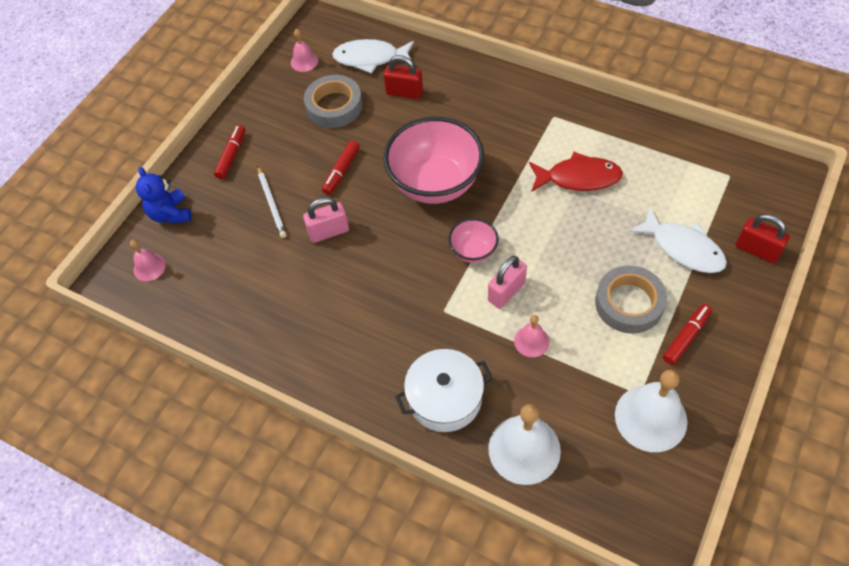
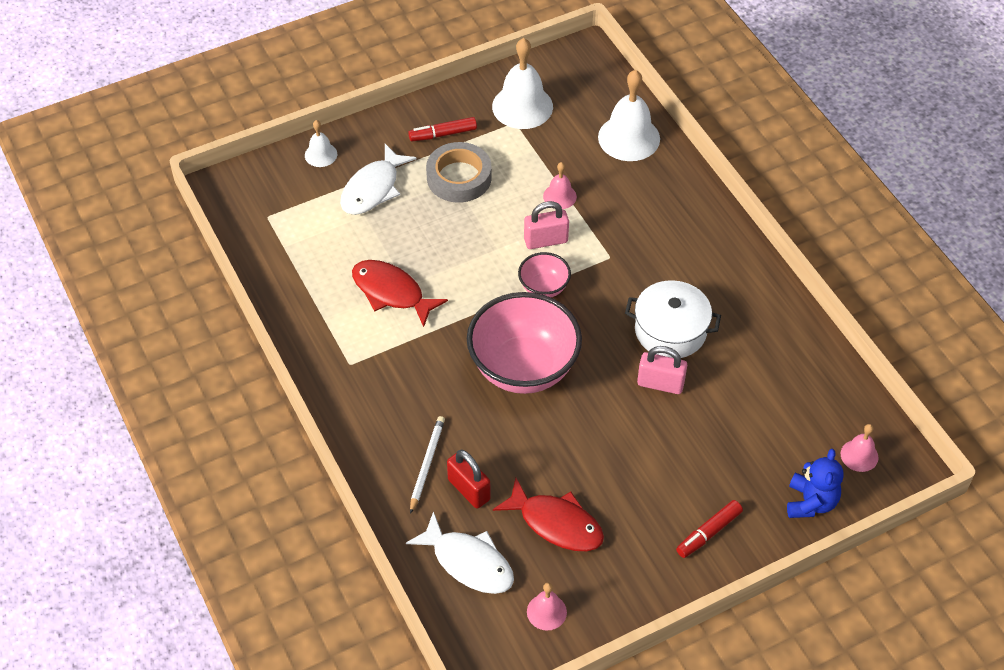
camera: 150 degrees left, 5 degrees down
white pencil [258,166,287,238] -> white pencil moved to [410,416,445,514]
grey tape [304,75,363,128] -> red fish [493,478,604,551]
red marker [322,141,360,195] -> none
white pot [395,349,493,432] -> white pot moved to [625,280,721,358]
white fish [629,207,727,273] -> white fish turned 135 degrees counterclockwise [340,144,416,215]
red padlock [736,214,790,263] -> white bell [305,120,337,167]

